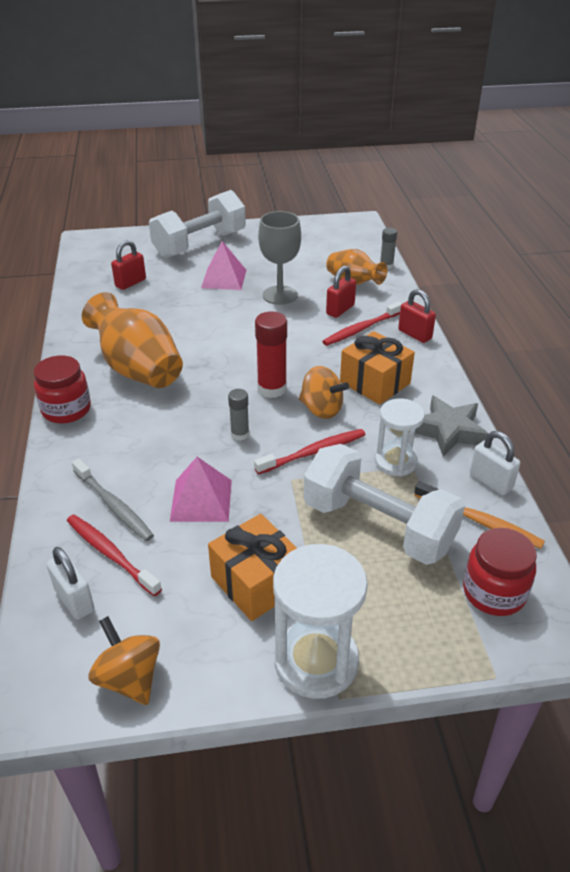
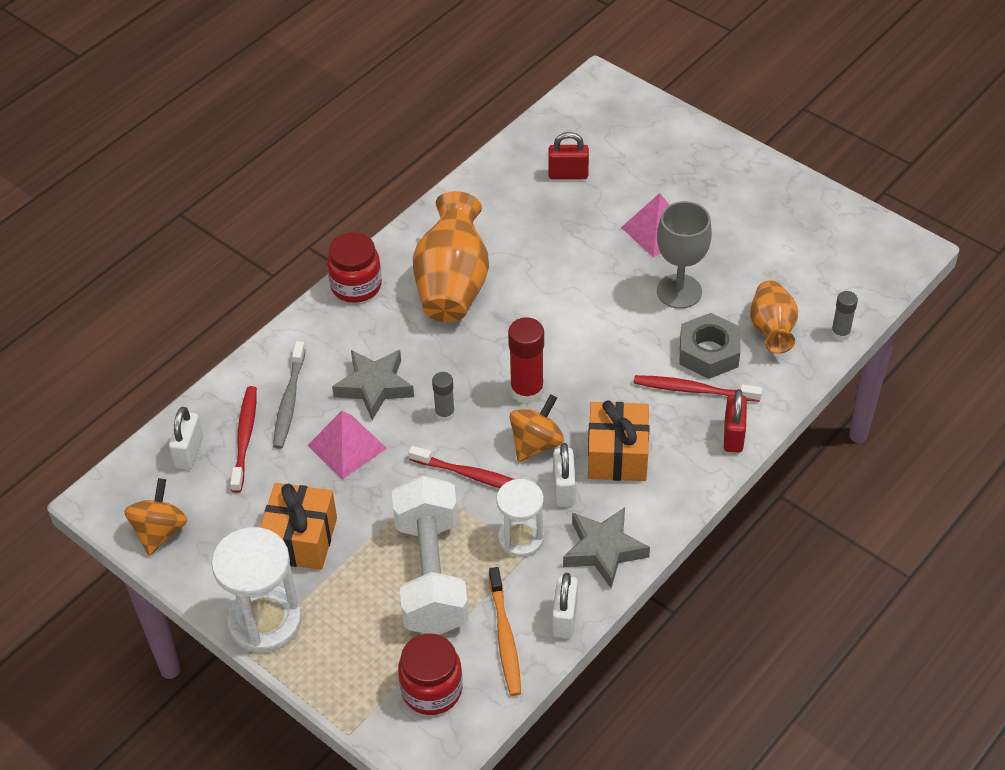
camera: 50 degrees right, 10 degrees up
white dumbbell [149,190,246,258] -> none
orange spinning top [299,366,349,419] -> orange spinning top turned 135 degrees counterclockwise [509,394,564,462]
red padlock [326,266,356,318] -> grey nut [680,313,740,379]
none -> grey star [332,350,414,420]
none -> white padlock [553,443,576,507]

